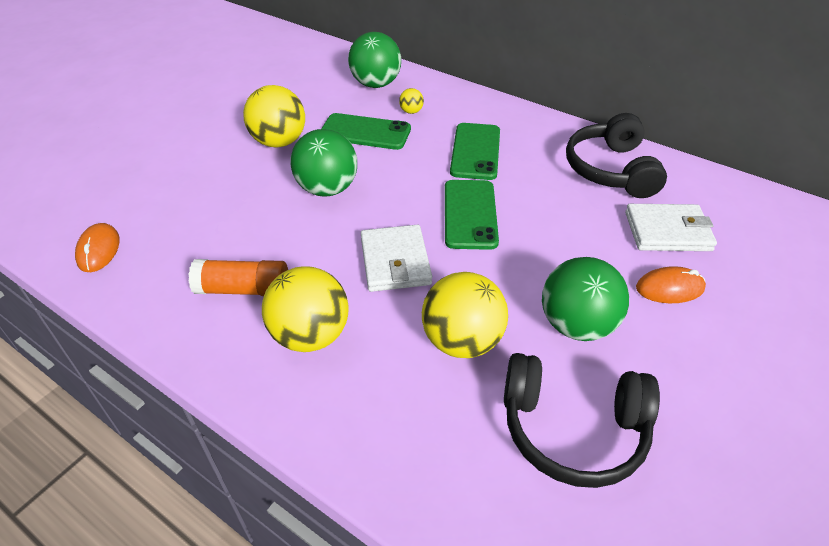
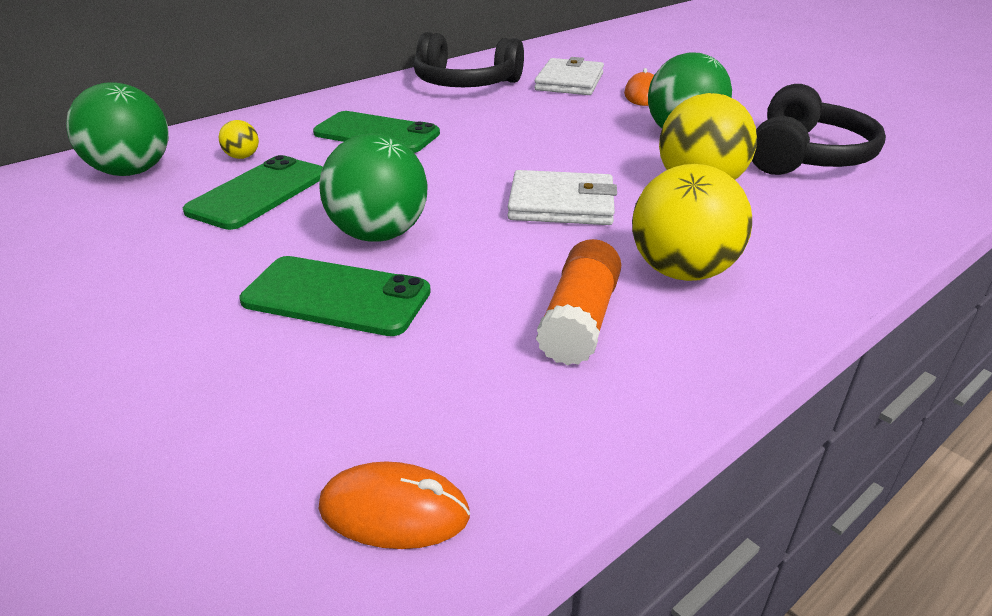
camera: 75 degrees left, 10 degrees down
yellow ball [243,85,305,148] -> none
green phone [445,180,499,250] -> green phone moved to [239,256,431,336]

